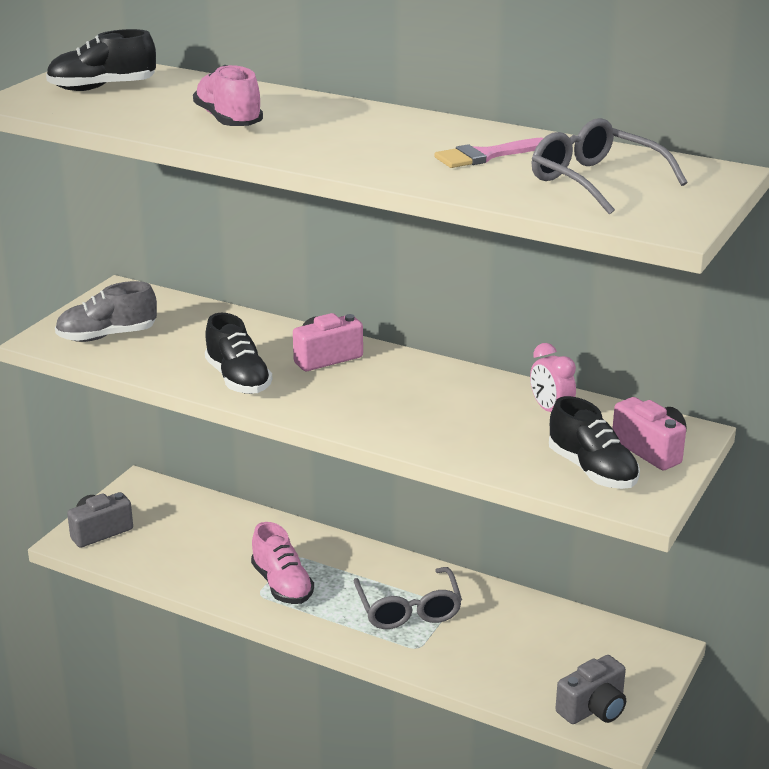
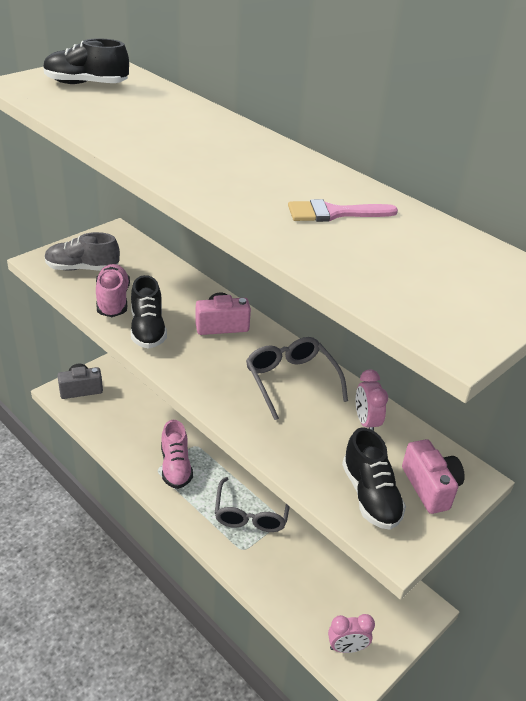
camera: 15 degrees right, 10 degrees up
pink shoe [193,65,263,126] -> pink shoe moved to [96,264,130,317]
grey glasses [532,118,687,215] -> grey glasses moved to [246,337,348,420]
grey camera [555,655,626,724] -> pink clock [328,614,375,653]

